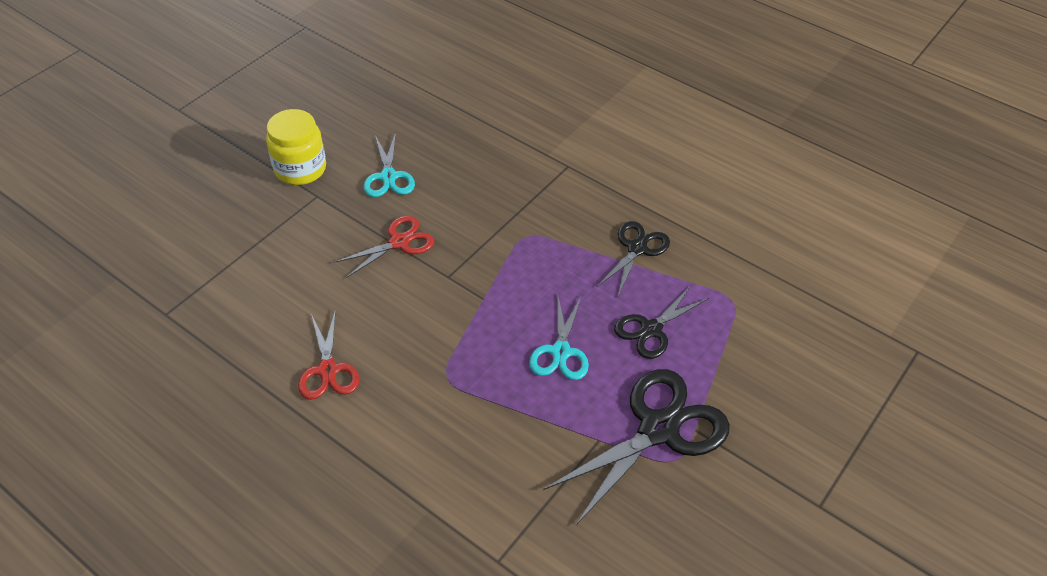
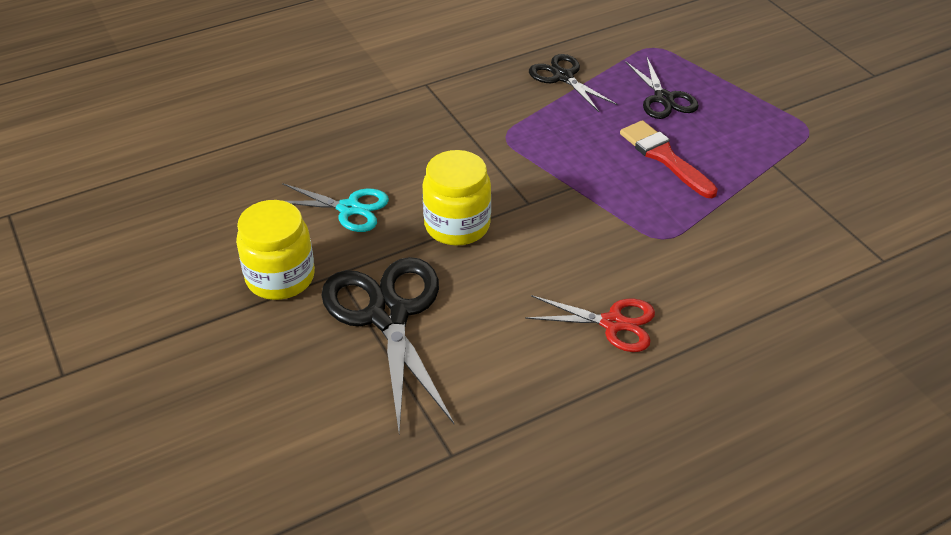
camera: 65 degrees left, 5 degrees down
red scissors [334,216,434,278] -> yellow jar [422,150,491,245]
turquoise scissors [529,295,589,380] -> red brush [620,120,718,198]
black scissors [543,369,730,525] -> black scissors moved to [321,257,454,433]

